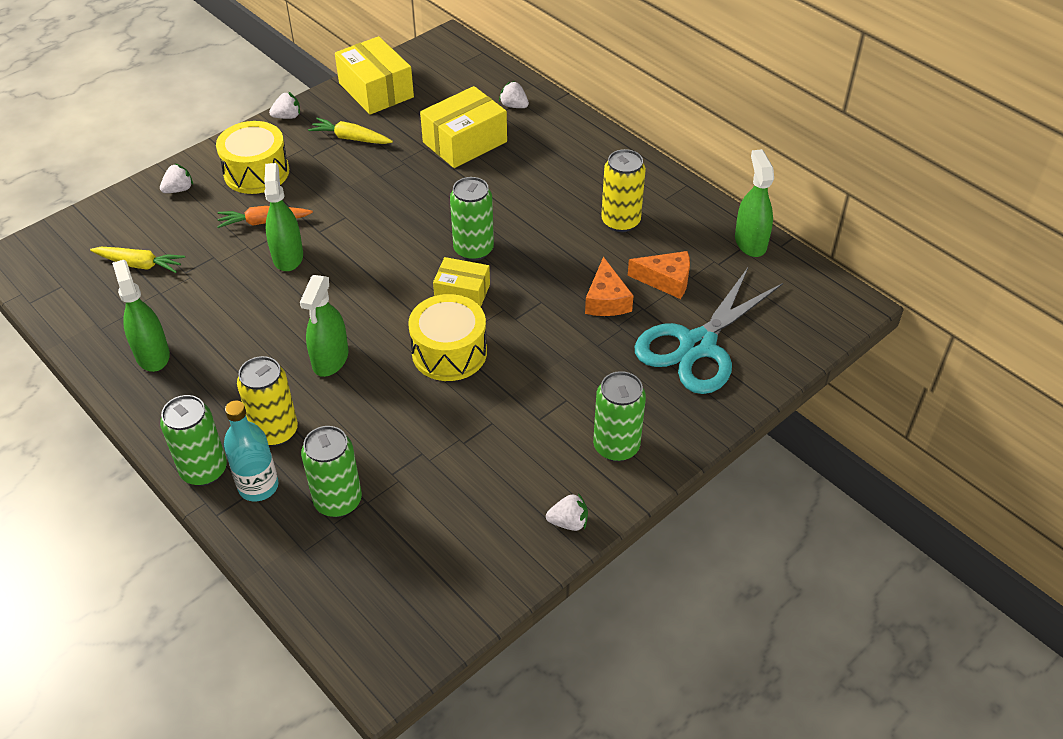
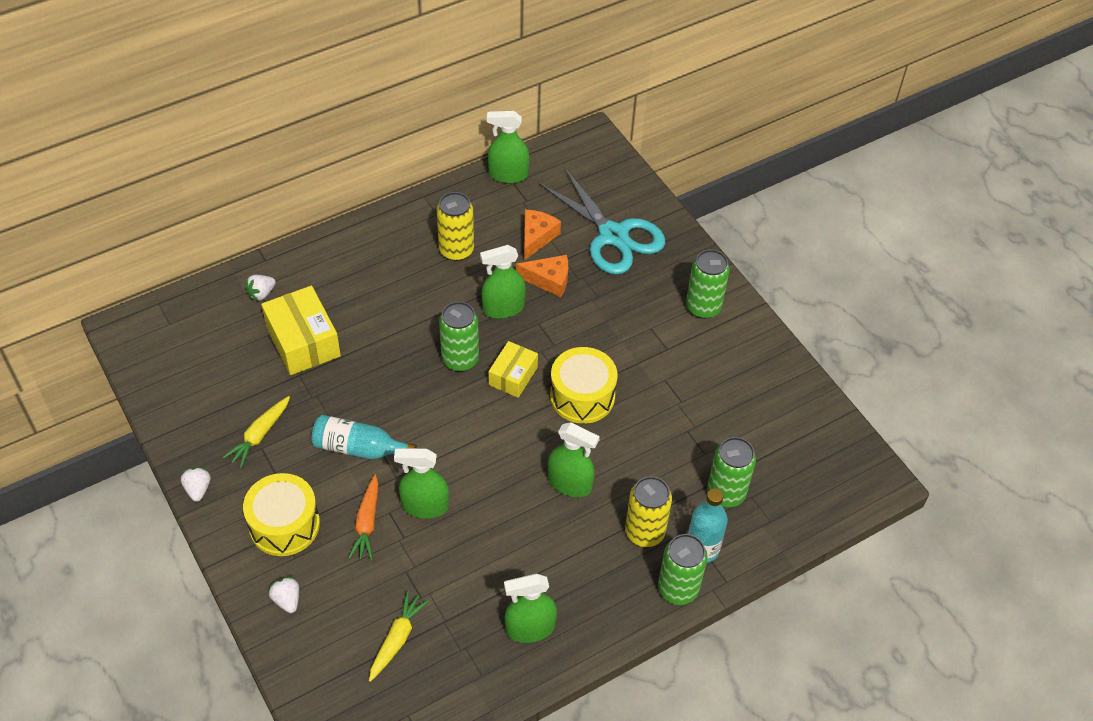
camera: 80 degrees left, 5 degrees up
yellow box [335,36,414,115] -> none
white strawberry [546,493,588,531] -> none
none -> turquoise bottle [311,415,417,459]
none -> green spray bottle [480,245,526,319]

